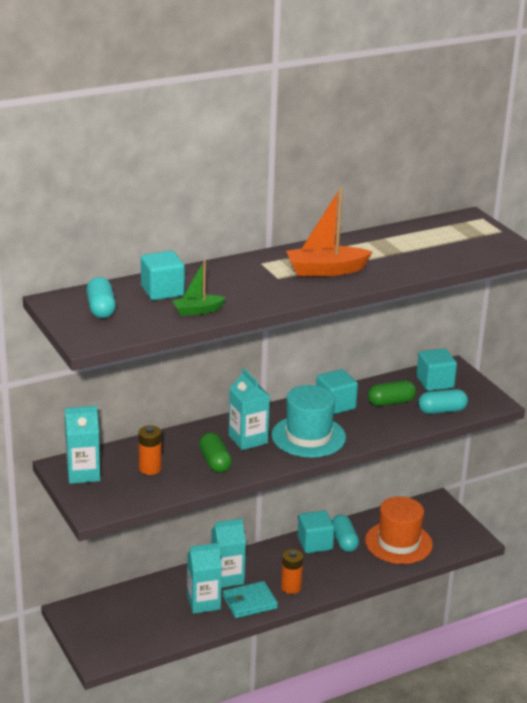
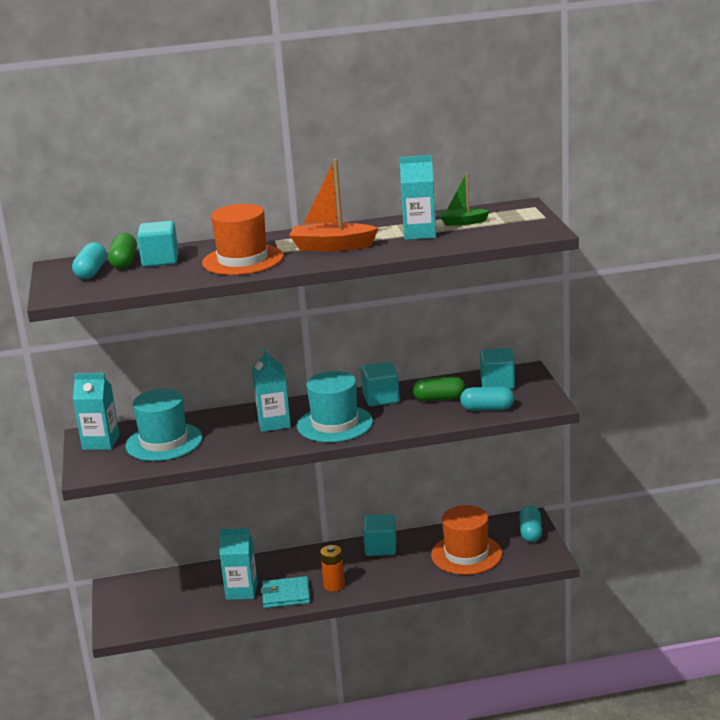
camera: 20 degrees right, 5 degrees down
orange battery [138,425,162,475] -> turquoise hat [125,389,202,461]
green boat [172,260,226,316] -> green boat moved to [439,172,490,226]
green capsule [199,433,232,473] -> green capsule moved to [108,233,137,269]
turquoise carton [211,518,246,588] -> turquoise carton moved to [400,155,436,240]
turquoise capsule [332,515,359,552] -> turquoise capsule moved to [519,506,542,542]
none -> orange hat [202,204,283,275]

